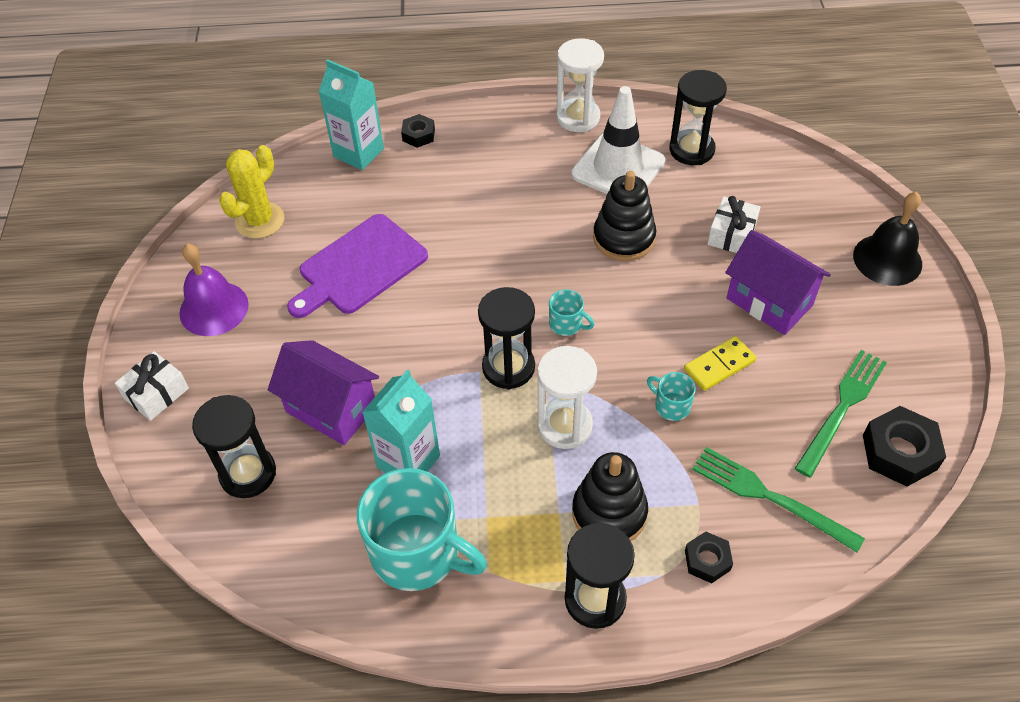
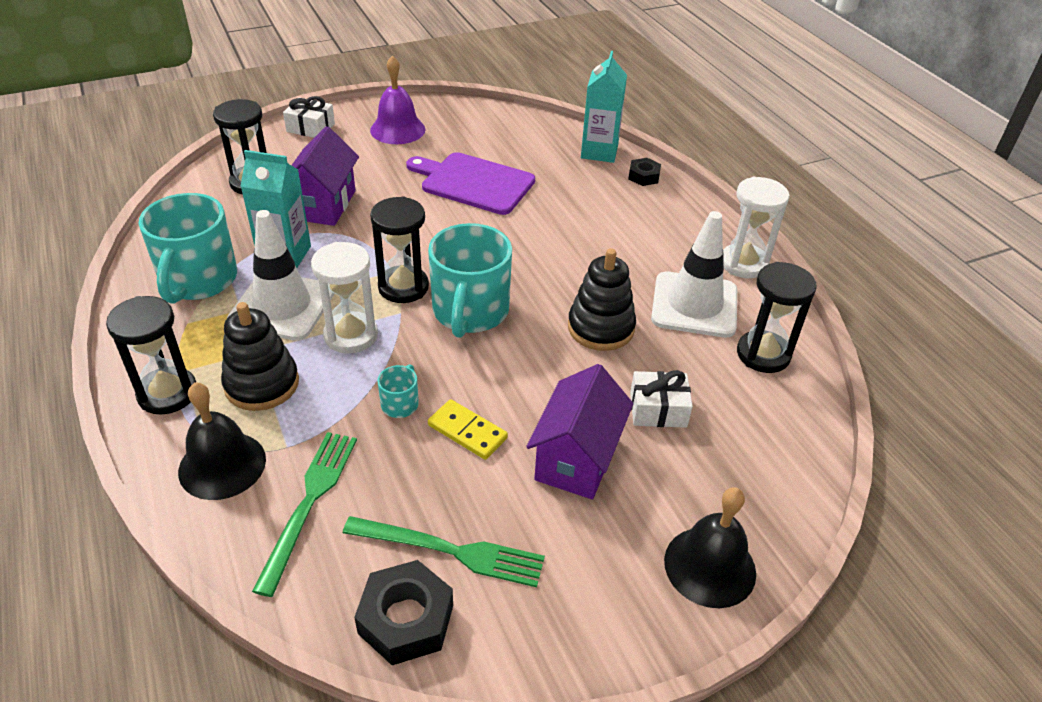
camera: 65 degrees right, 10 degrees down
yellow cactus [219,145,284,239] -> none
turquoise mug [549,289,595,336] -> turquoise mug [428,223,512,338], size x2.30
black nut [685,531,733,583] -> black bell [178,382,266,500]
none -> white traffic cone [227,210,334,341]

